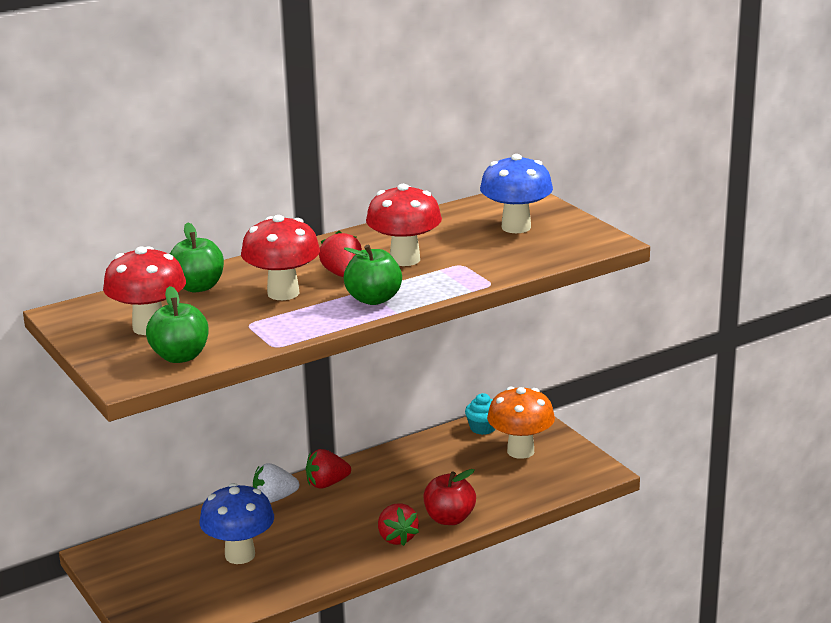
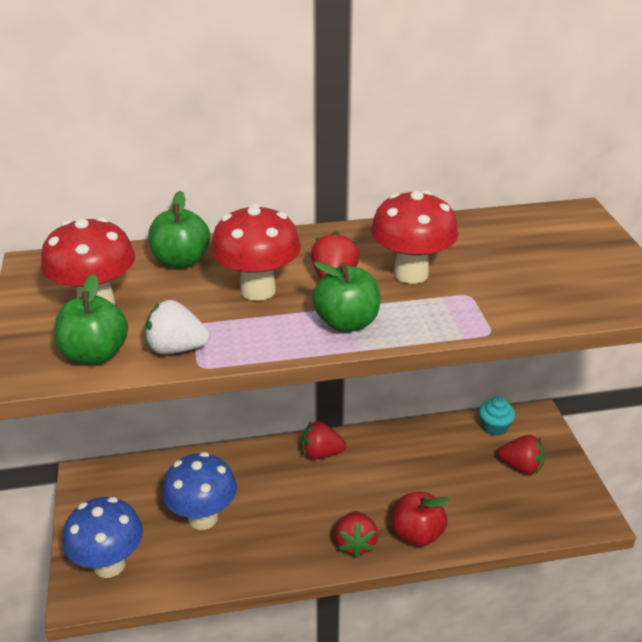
camera: 20 degrees right, 10 degrees up
white strawberry [253,463,299,503] -> white strawberry moved to [145,300,210,354]
blue mushroom [480,154,553,233] -> blue mushroom moved to [62,497,143,578]
orange mushroom [487,387,555,459] -> red strawberry [498,435,545,474]

